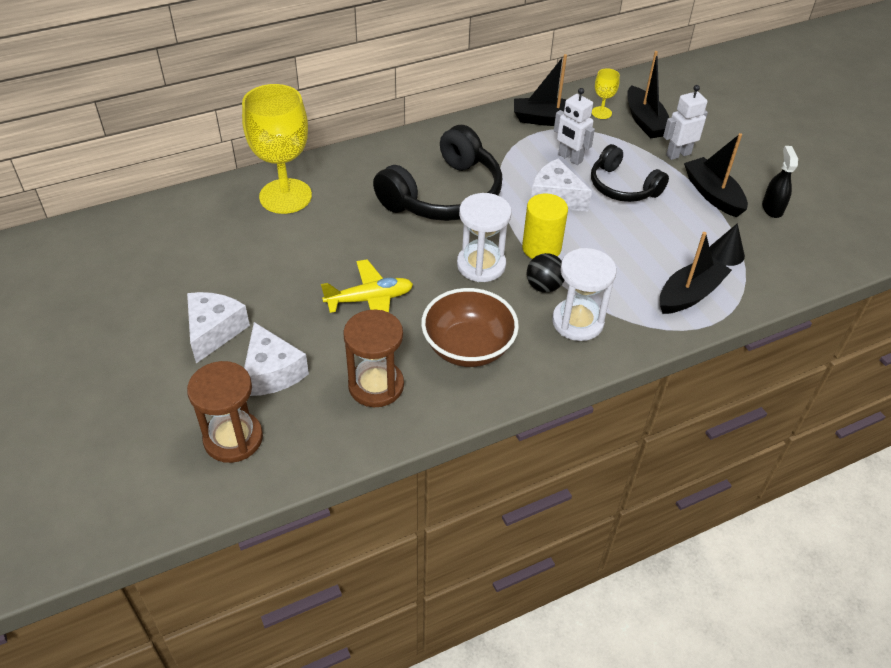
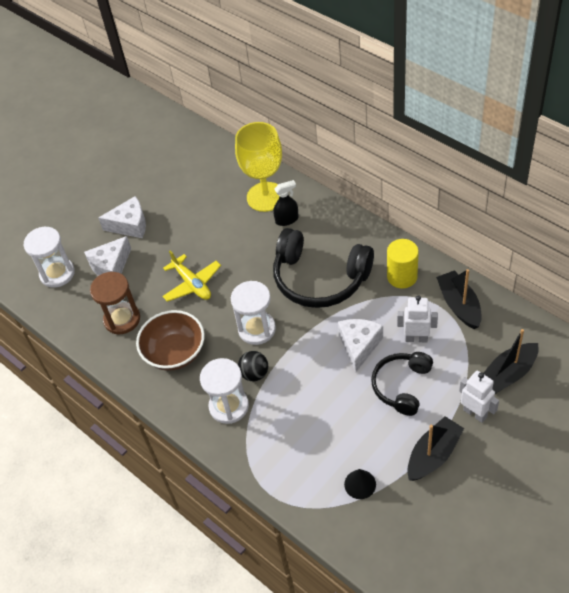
camera: 75 degrees right, 5 degrees up
brown hourglass [187,361,263,463] -> white hourglass [24,227,75,288]
yellow cylinder [522,194,568,259] -> yellow cylinder moved to [387,239,419,289]
white robot [554,88,595,165] -> white robot turned 75 degrees clockwise [397,295,438,342]
yellow goblet [592,68,620,119] -> none
black boat [660,232,732,314] -> none
black spray bottle [762,146,798,218] -> black spray bottle moved to [273,180,299,226]

